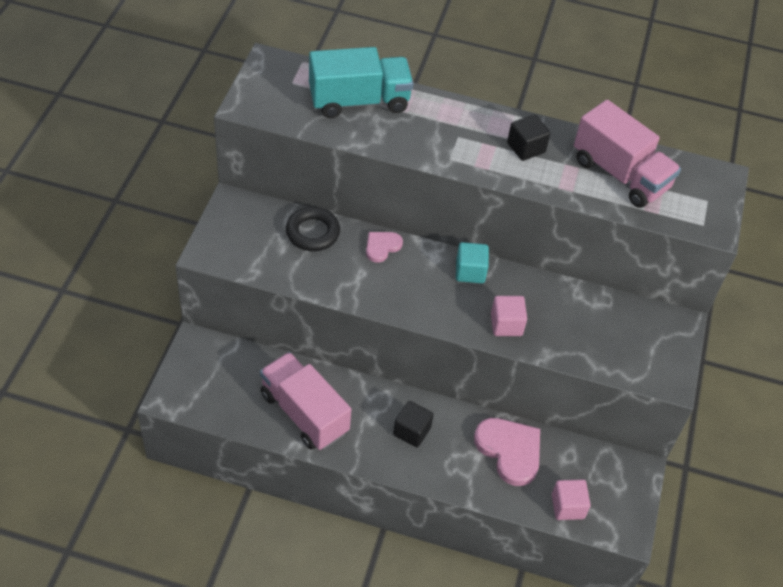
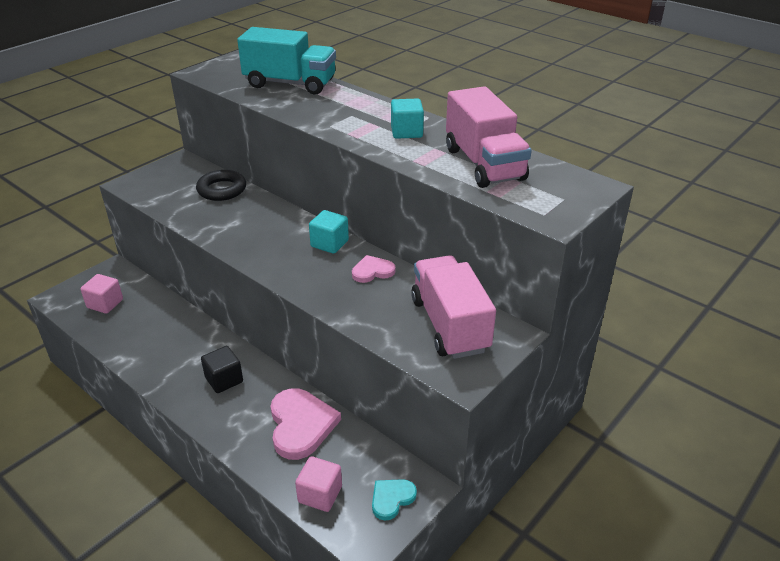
camera: 30 degrees right, 15 degrees down
pink truck [260,352,351,450] -> pink truck moved to [411,255,496,359]
pink heart [366,232,403,263] -> pink heart moved to [352,255,396,283]
pink cube [491,296,527,336] -> pink cube moved to [81,274,123,314]
black cube [507,114,550,161] -> turquoise cube [391,99,424,139]
none -> turquoise heart [372,479,417,521]

